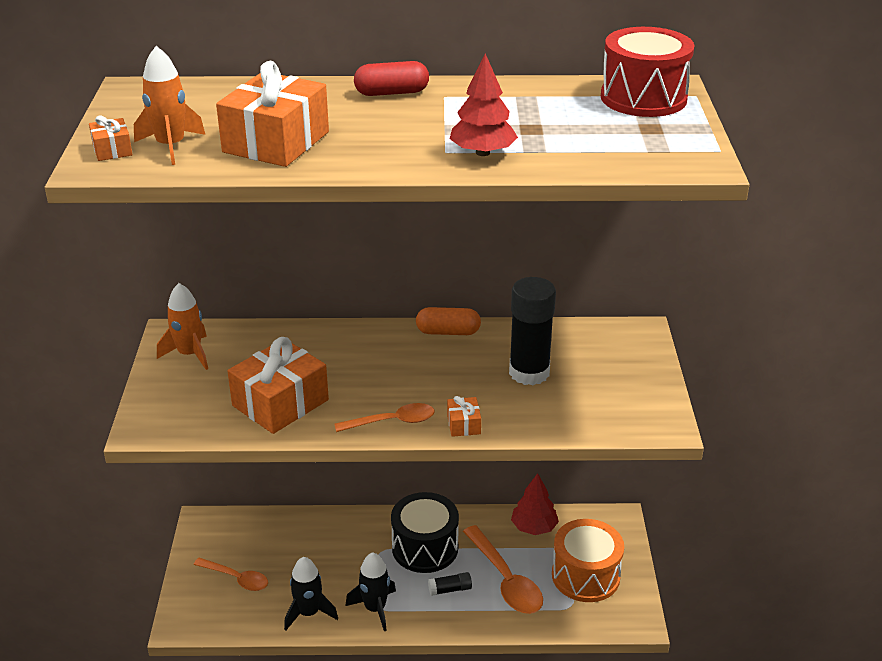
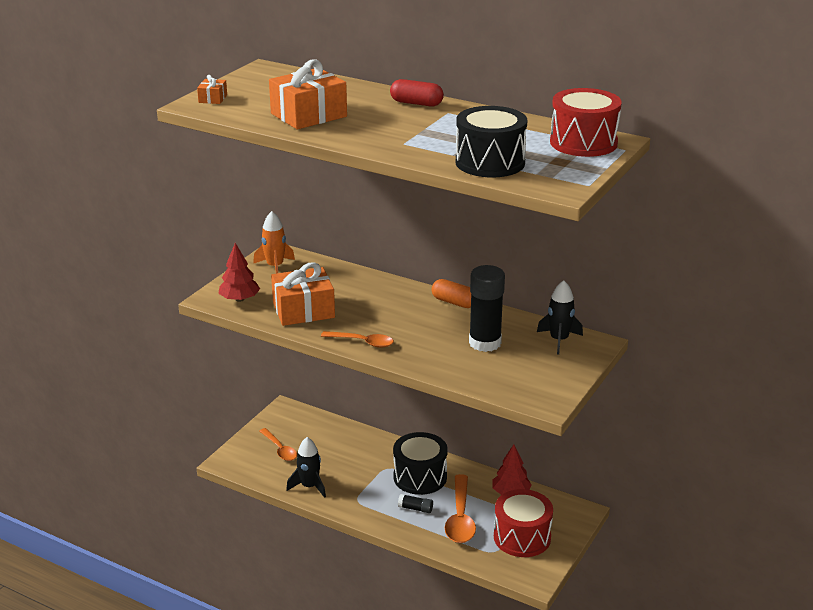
camera: 30 degrees right, 5 degrees down
orange rocket [134,46,205,165] -> none
black rocket [345,552,396,631] -> black rocket moved to [537,280,583,355]
orange gift [447,396,481,437] -> none
red tree [450,53,518,156] -> red tree moved to [218,243,260,302]
orange drum [552,519,624,602] -> red drum [494,489,553,557]
none -> black drum [456,106,527,177]

